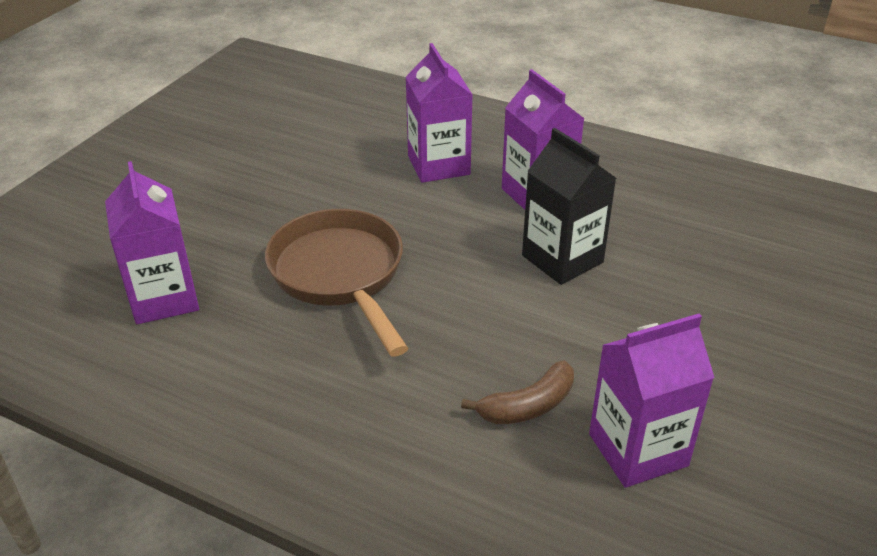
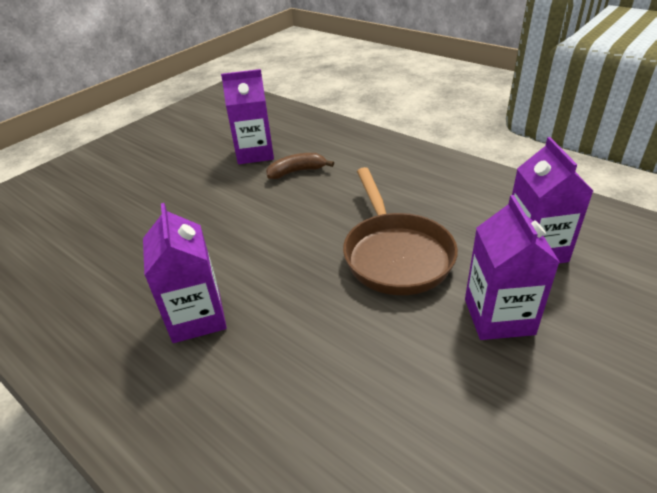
camera: 165 degrees left, 0 degrees up
purple carton [406,43,473,183] -> purple carton moved to [465,195,560,340]
black carton [522,128,616,285] -> none

